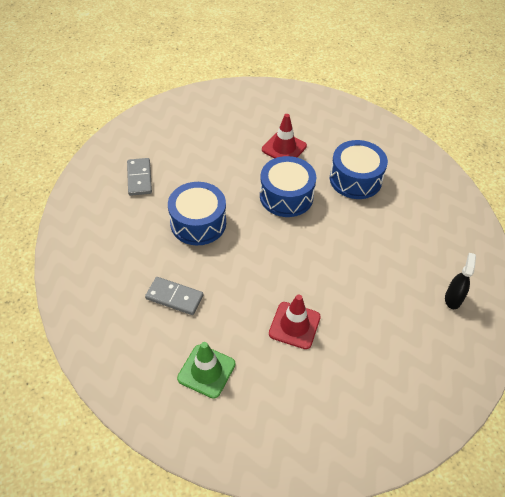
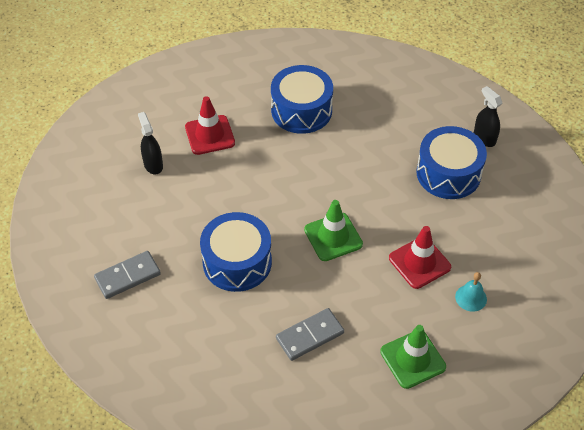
camera: 50 degrees left, 0 degrees up
grey domino [127,158,152,196] -> grey domino turned 60 degrees counterclockwise [94,251,161,299]
blue drum [260,156,316,217] -> blue drum moved to [417,126,487,199]
none -> black spray bottle [138,112,163,175]
none -> green traffic cone [304,200,363,261]
none -> turquoise bell [455,272,487,312]

